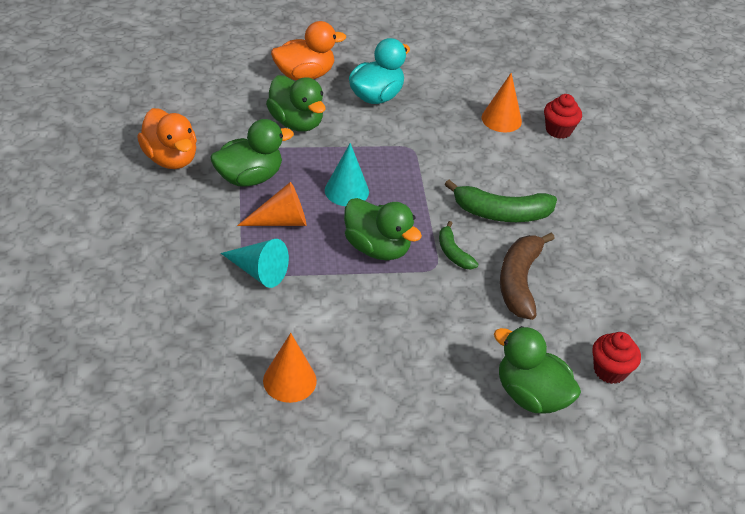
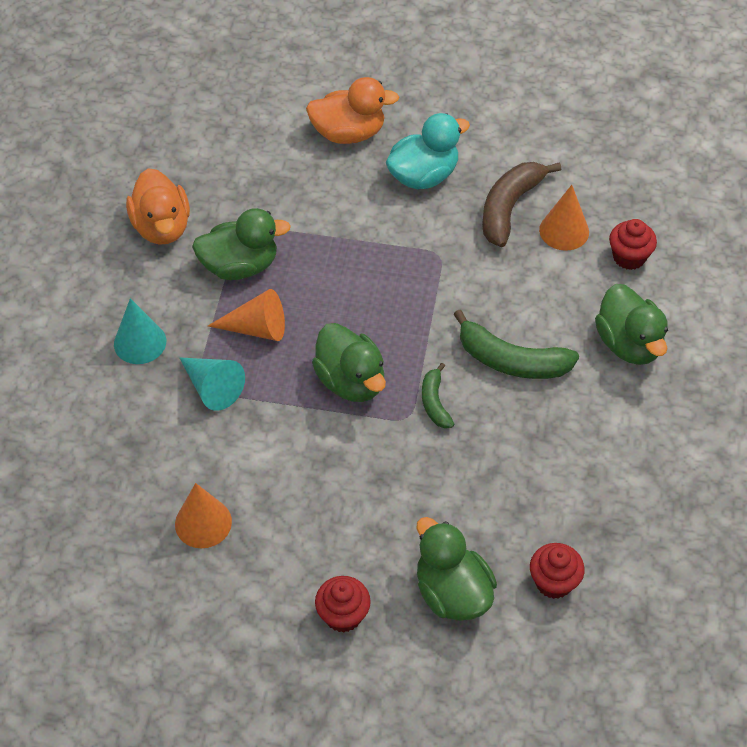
camera: 20 degrees right, 10 degrees up
green duck [266,75,326,132] -> green duck moved to [595,284,668,365]
turquoise cone [325,143,369,206] -> turquoise cone moved to [114,298,166,364]
brown banana [500,232,555,320] -> brown banana moved to [482,162,561,247]
none -> red cupcake [315,576,371,633]

